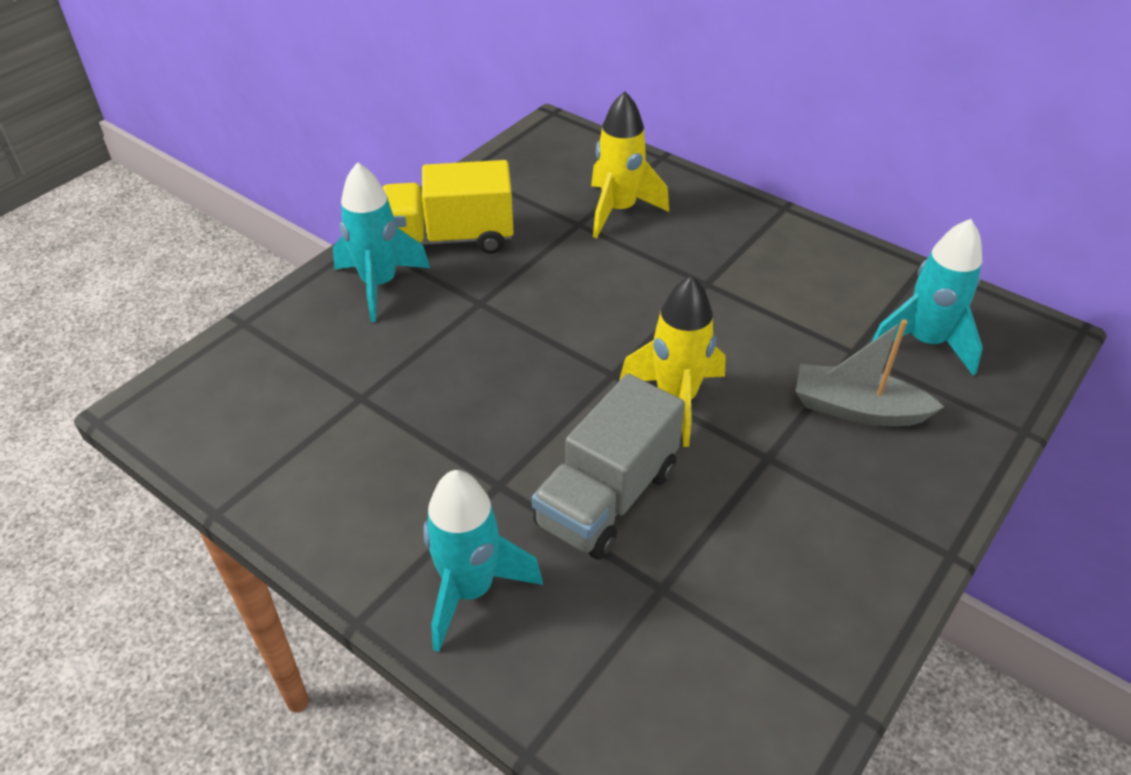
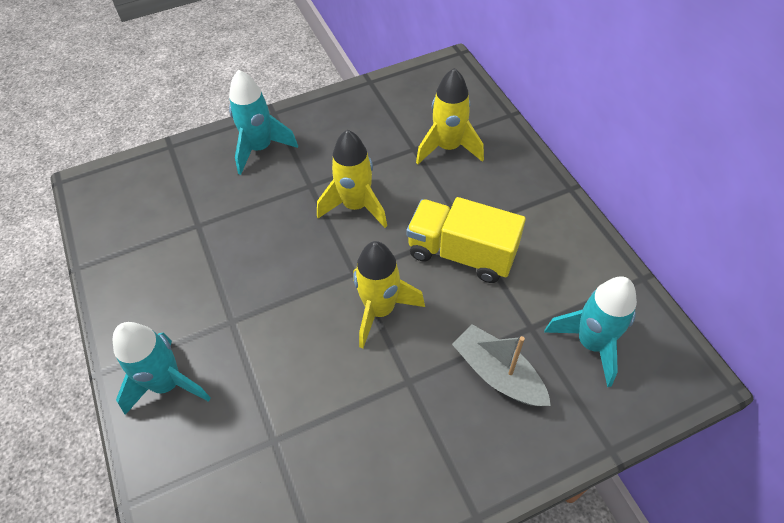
camera: 30 degrees right, 10 degrees up
yellow truck [382,160,514,254] -> yellow truck moved to [406,197,526,283]
grey truck [532,373,685,560] -> none
none -> yellow rocket [317,130,387,228]

